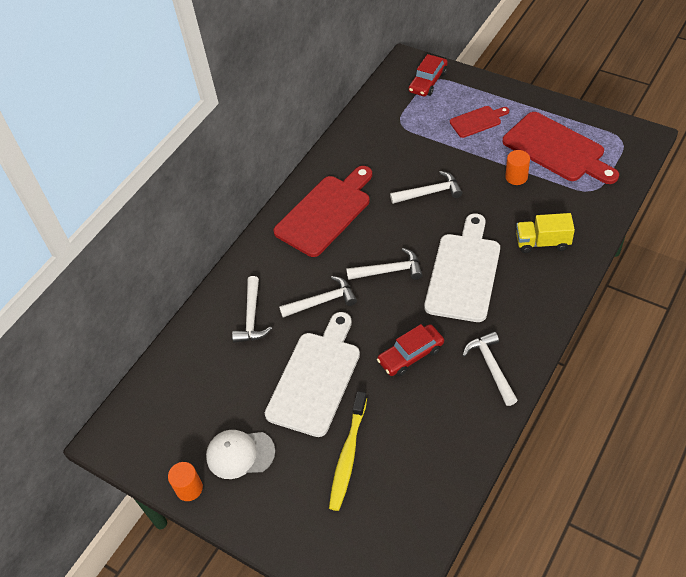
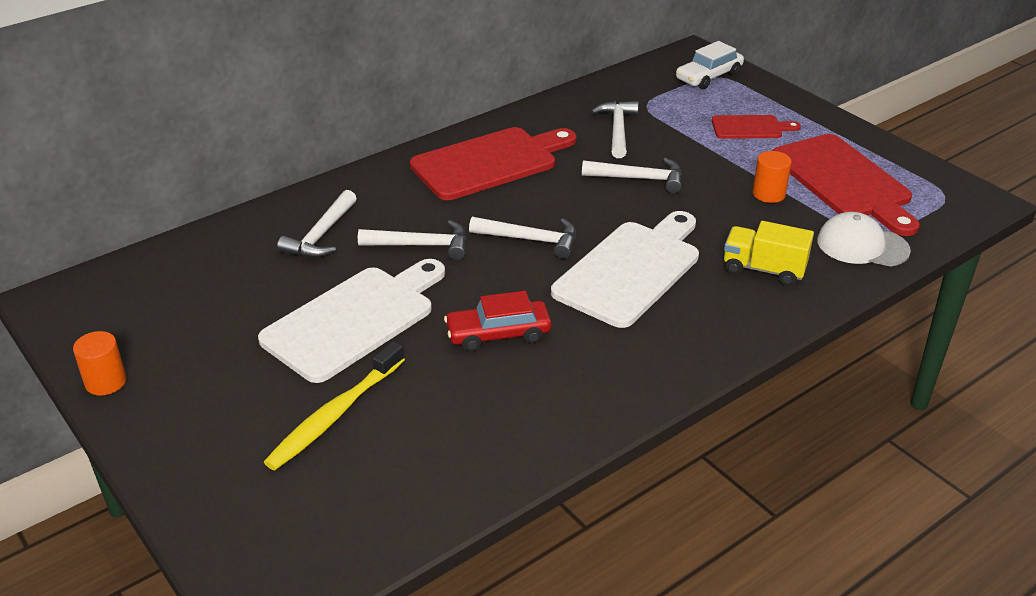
camera: 15 degrees right, 15 degrees down
white cap [206,430,275,479] -> white cap moved to [817,212,911,267]
red car [409,54,448,97] -> white car [676,41,744,89]
white hammer [462,331,518,406] -> white hammer moved to [591,101,639,158]

